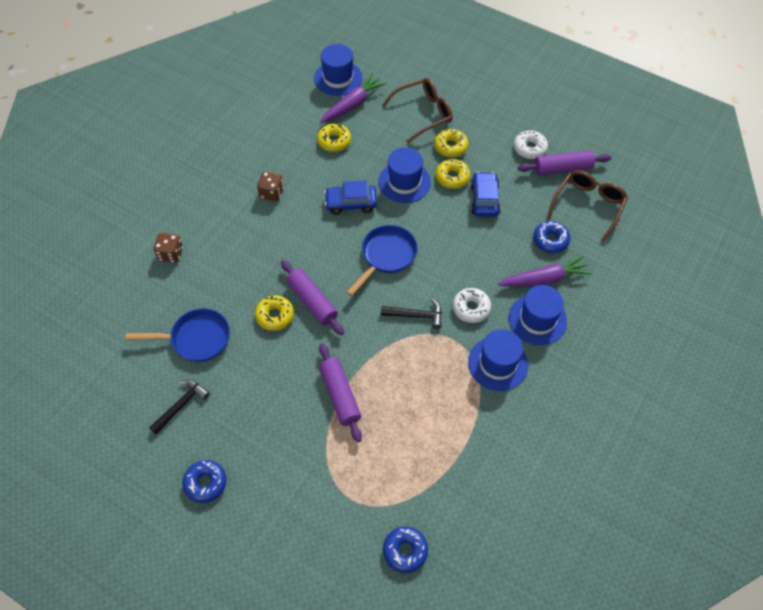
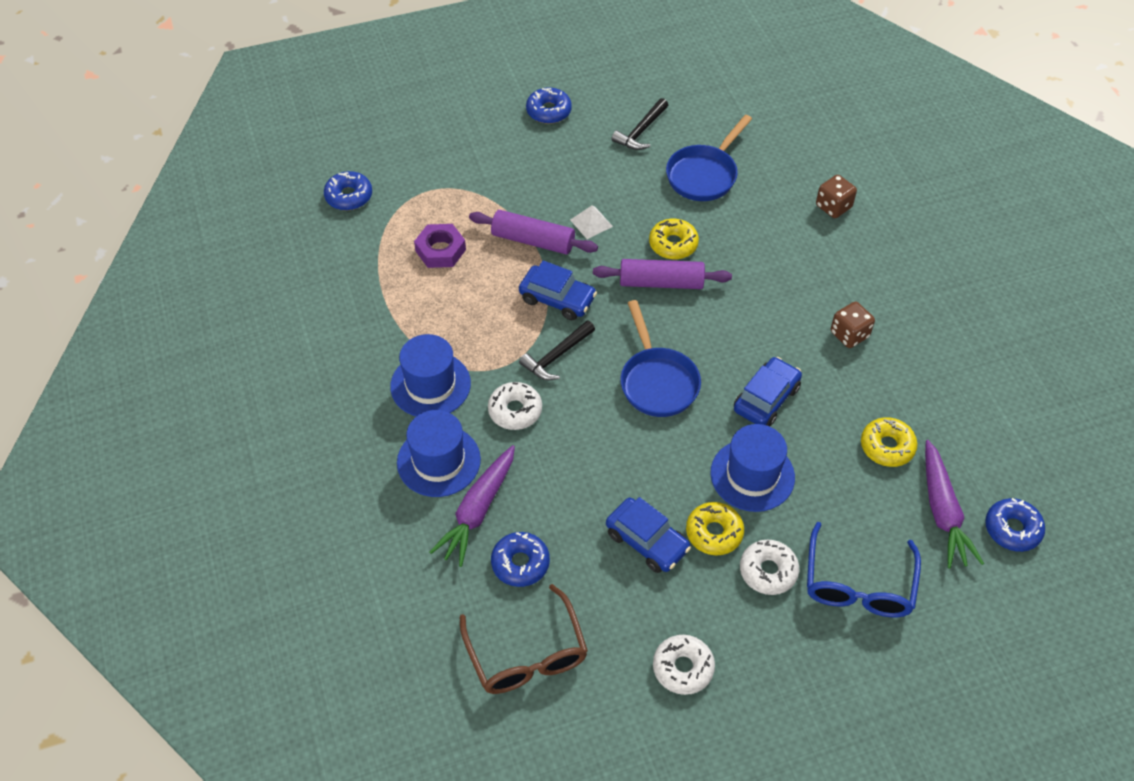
camera: 130 degrees right, 5 degrees down
black hammer [149,379,210,435] -> black hammer turned 45 degrees clockwise [611,98,668,150]
blue hat [314,44,362,96] -> blue donut [985,498,1045,552]
brown glasses [382,78,453,143] -> blue glasses [807,522,921,617]
yellow donut [434,129,468,158] -> white donut [740,540,799,595]
purple rolling pin [518,150,611,175] -> none
none -> purple nut [414,224,466,268]
none -> blue car [519,260,597,320]
none -> white pyramid [570,206,613,239]

